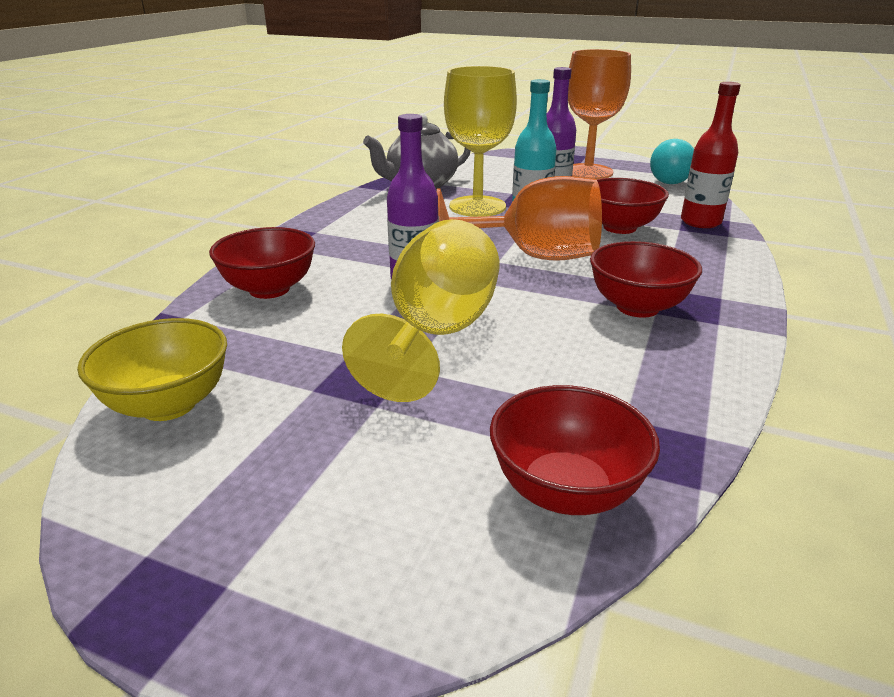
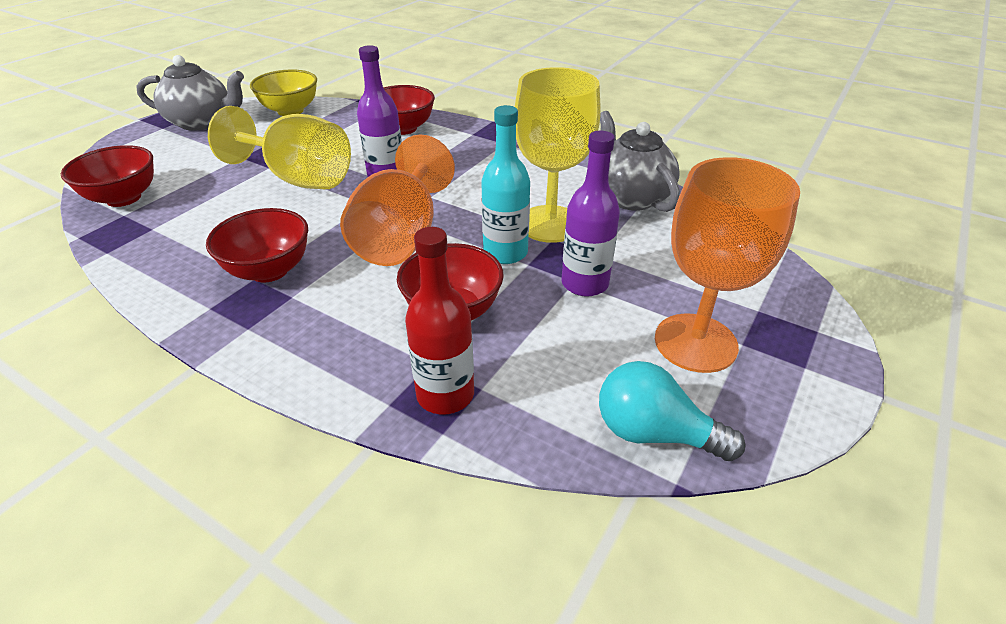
camera: 100 degrees right, 10 degrees up
none -> grey teapot [136,55,244,131]

